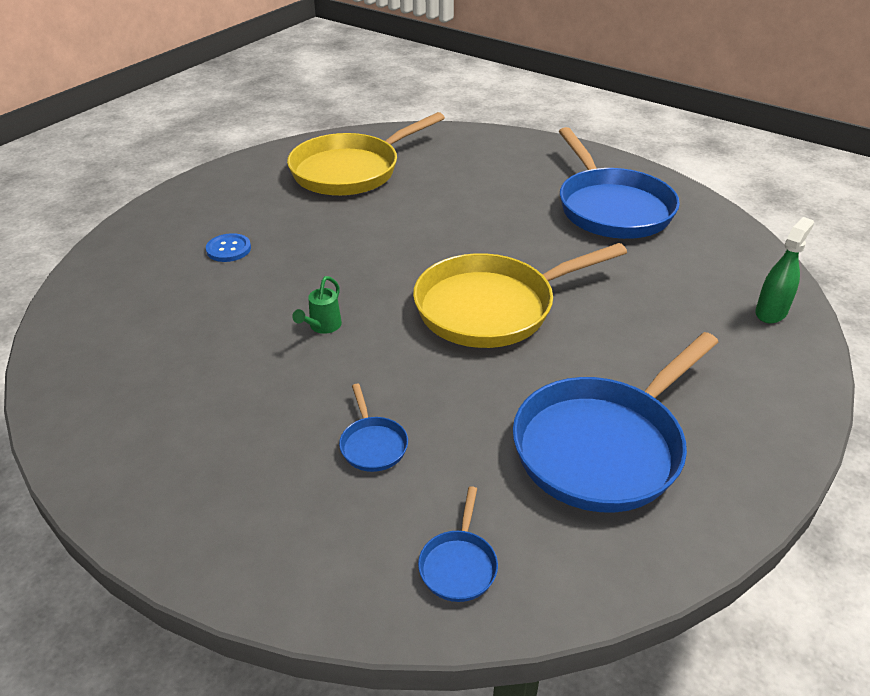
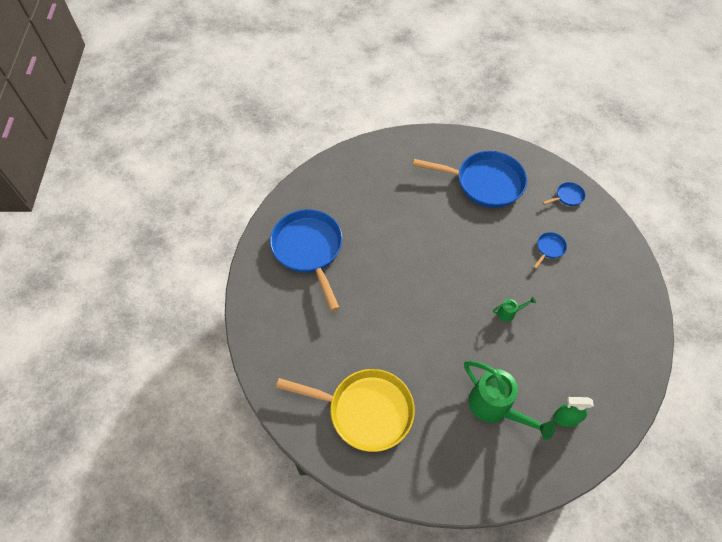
camera: 125 degrees left, 20 degrees up
blue button [206,233,251,262] -> green watering can [464,361,556,440]
yellow pan [413,243,627,348] -> none
blue pan [559,127,680,239] -> blue pan turned 60 degrees counterclockwise [270,209,343,311]
green spray bottle [755,217,814,323] -> green spray bottle moved to [553,397,594,427]

